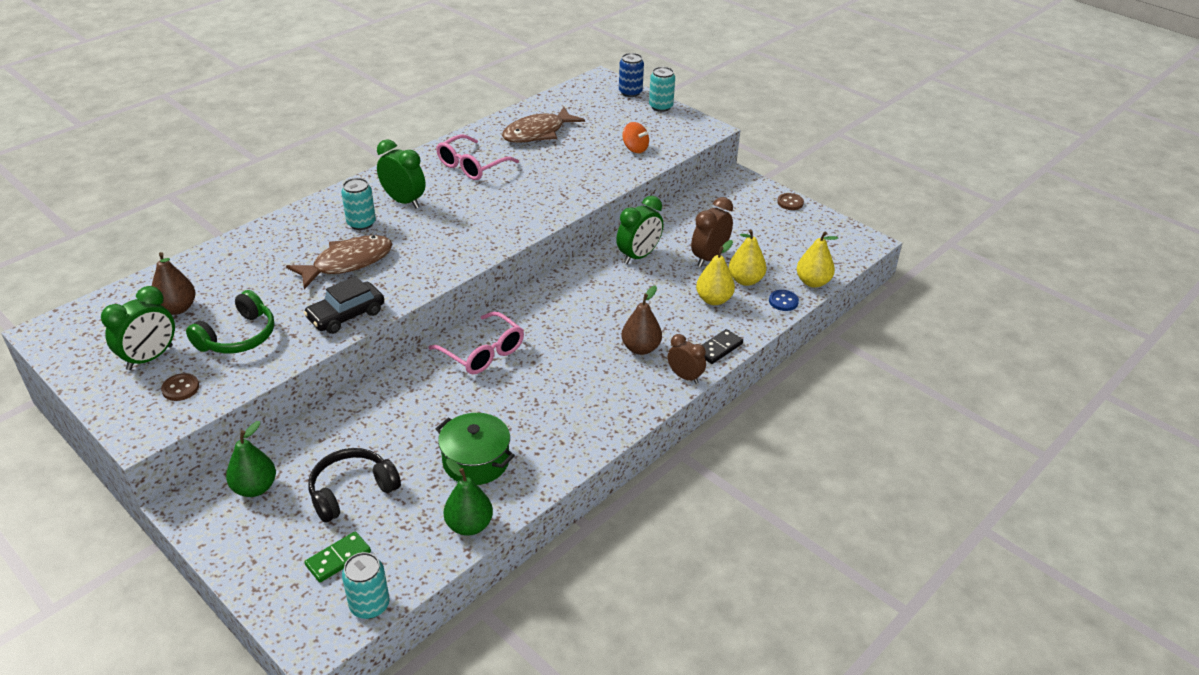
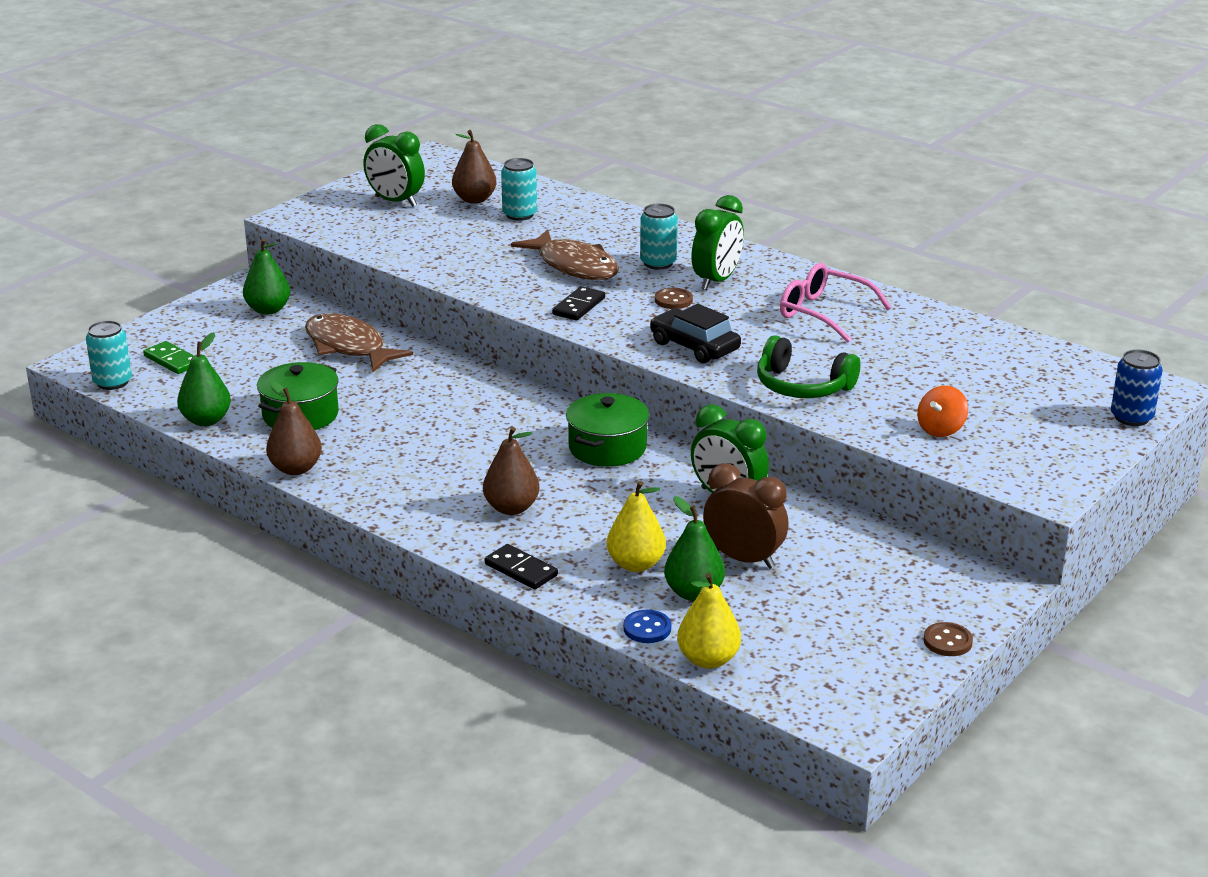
camera: 85 degrees right, 10 degrees down
brown button [161,373,199,401] -> brown button moved to [655,288,693,309]
green headphones [186,290,274,354] -> green headphones moved to [757,335,860,398]
black car [304,276,384,334] -> black car moved to [650,304,741,363]
black headphones [308,448,401,523] -> none
pink glasses [428,312,524,375] -> none
brown fish [502,107,585,143] -> brown fish moved to [305,313,413,372]
turquoise can [649,67,675,112] -> turquoise can moved to [501,158,537,221]
brown clock [668,334,706,384] -> none
yellow pear [729,229,767,286] -> green pear [664,496,725,601]
none -> brown pear [266,380,322,475]
none -> black domino [552,286,605,320]
none -> green pot [566,393,649,467]

